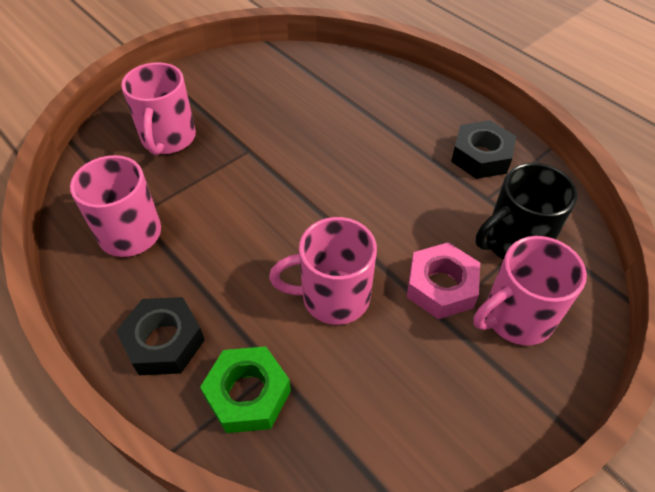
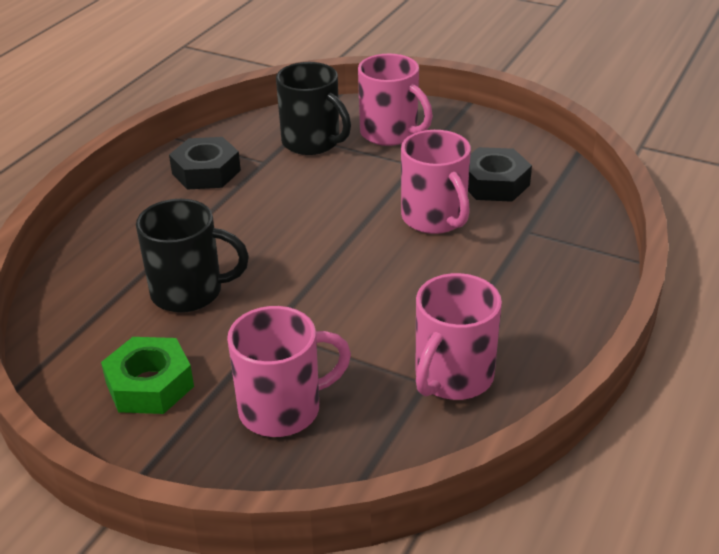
camera: 110 degrees left, 15 degrees down
black nut [116,297,205,375] -> black nut moved to [468,147,532,202]
green nut [200,346,291,433] -> green nut moved to [101,337,194,414]
pink nut [407,243,480,319] -> none
none -> black mug [136,199,249,313]

